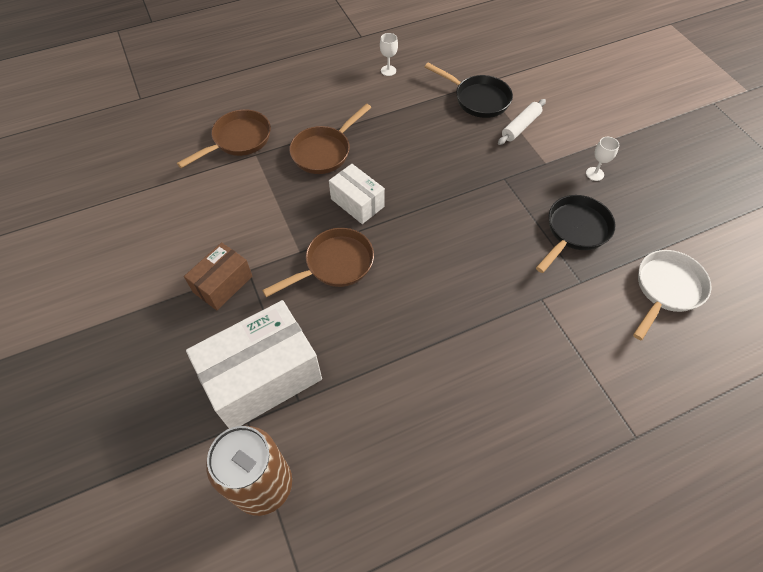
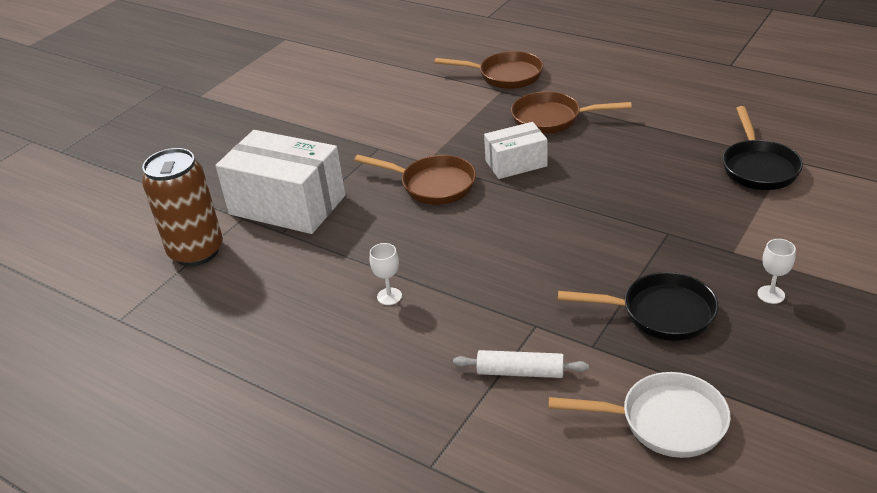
camera: 60 degrees right, 20 degrees down
brown box [184,242,252,310] -> none
white box [329,164,385,224] -> white box turned 60 degrees clockwise [484,122,547,179]
white goblet [380,33,398,76] -> white goblet moved to [370,243,402,305]
white rolling pin [498,99,546,145] -> white rolling pin moved to [453,350,589,378]

